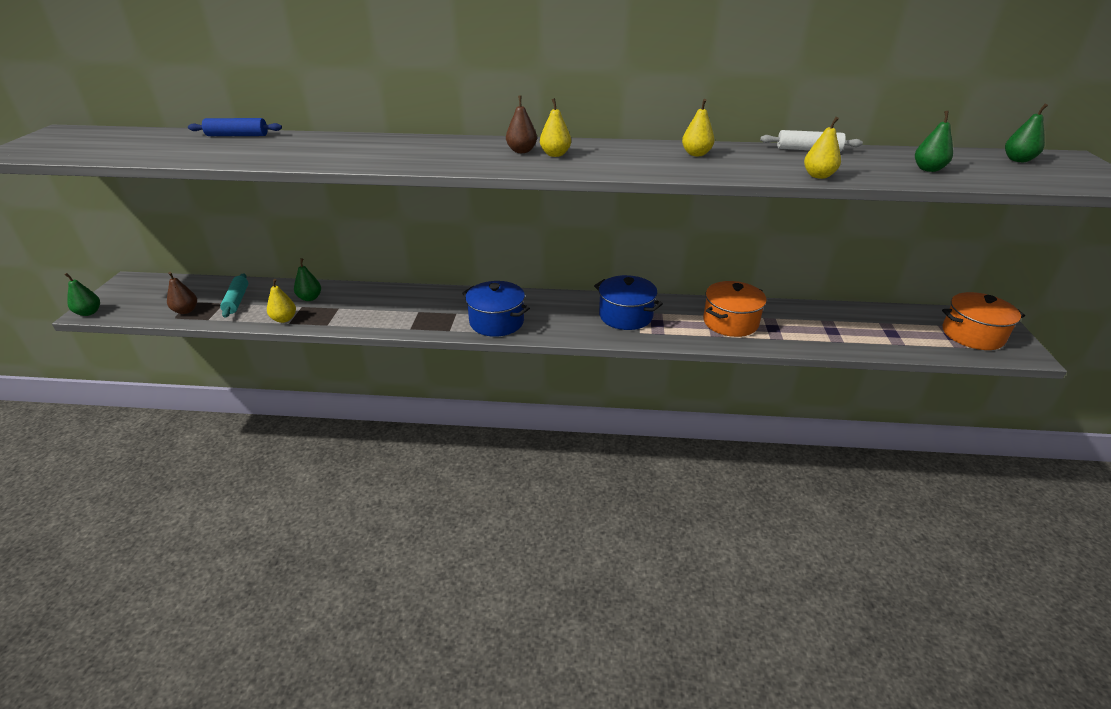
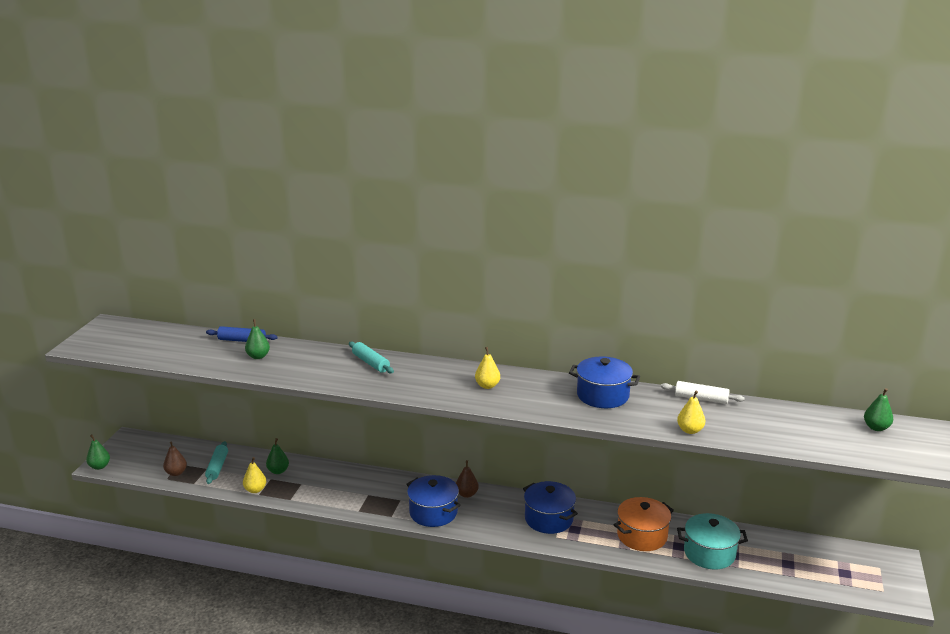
camera: 10 degrees right, 10 degrees down
brown pear [506,95,537,153] -> brown pear moved to [456,460,479,498]
yellow pear [682,99,715,156] -> blue pot [569,357,640,408]
green pear [915,110,953,172] -> green pear moved to [245,319,270,359]
orange pot [942,292,1025,350] -> none
none -> turquoise rolling pin [349,342,394,373]
none -> turquoise pot [677,513,748,569]

